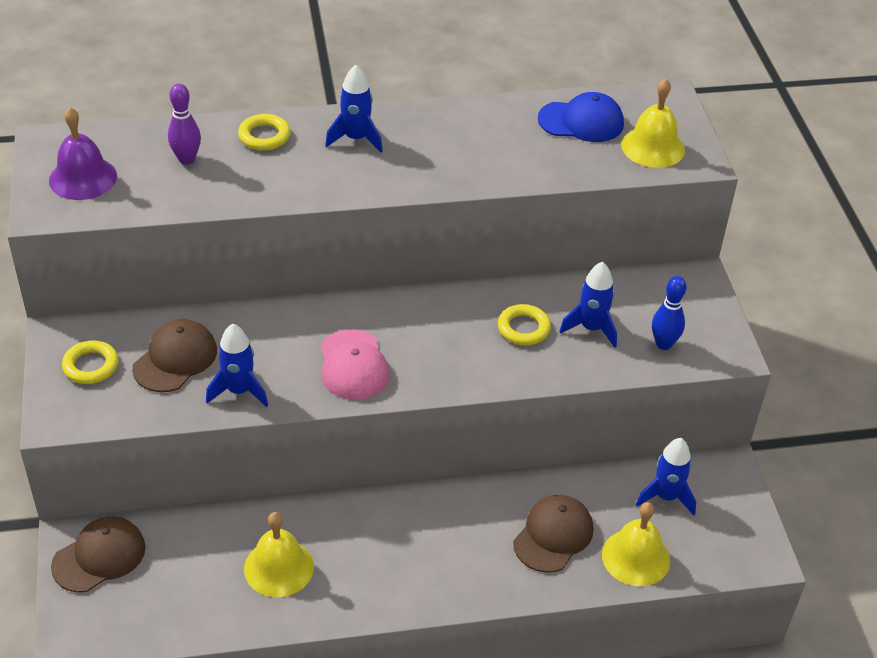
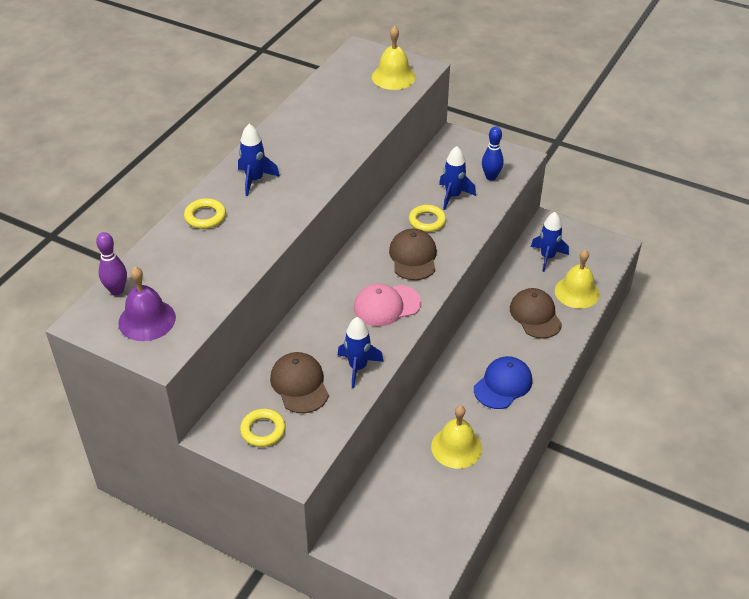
camera: 50 degrees left, 0 degrees up
brown cap [51,516,146,593] -> brown cap moved to [389,228,437,280]
purple bowling pin [168,83,201,165] -> purple bowling pin moved to [96,232,127,295]
pink cap [321,329,390,400] -> pink cap turned 135 degrees clockwise [354,283,421,326]
blue cap [538,92,624,142] -> blue cap moved to [474,356,532,409]

